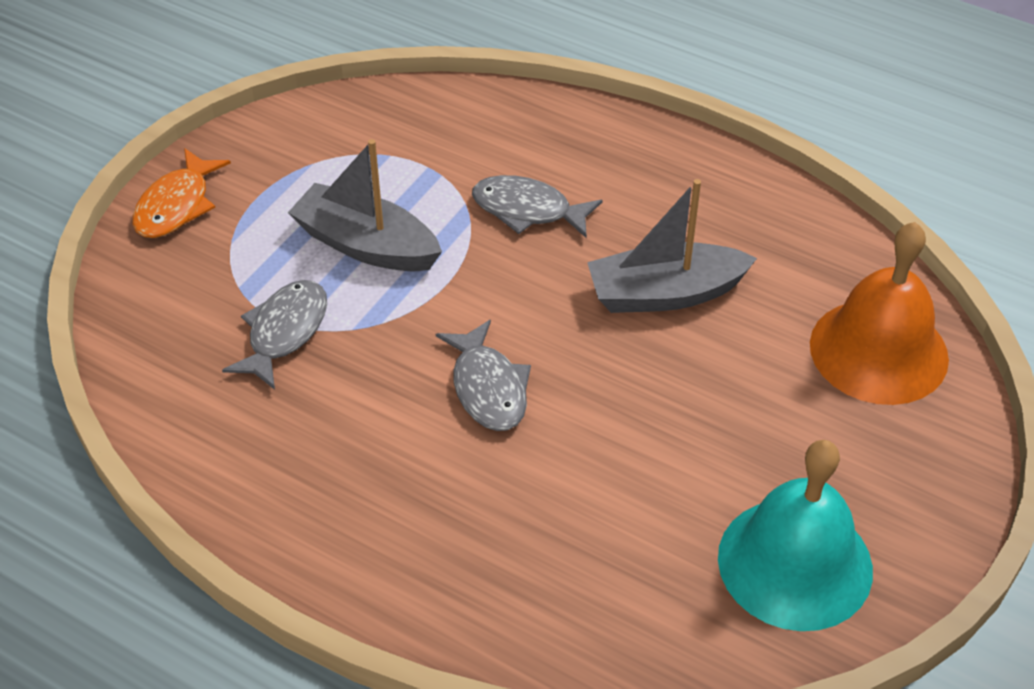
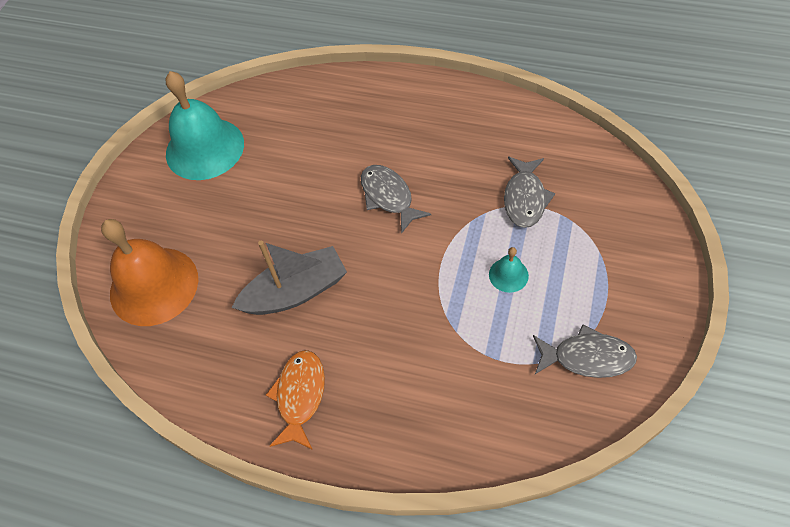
camera: 170 degrees right, 10 degrees up
orange fish [132,148,231,238] -> orange fish moved to [266,350,325,450]
grey boat [288,139,442,272] -> turquoise bell [489,247,529,293]
grey fish [472,175,603,238] -> grey fish moved to [533,324,637,378]

